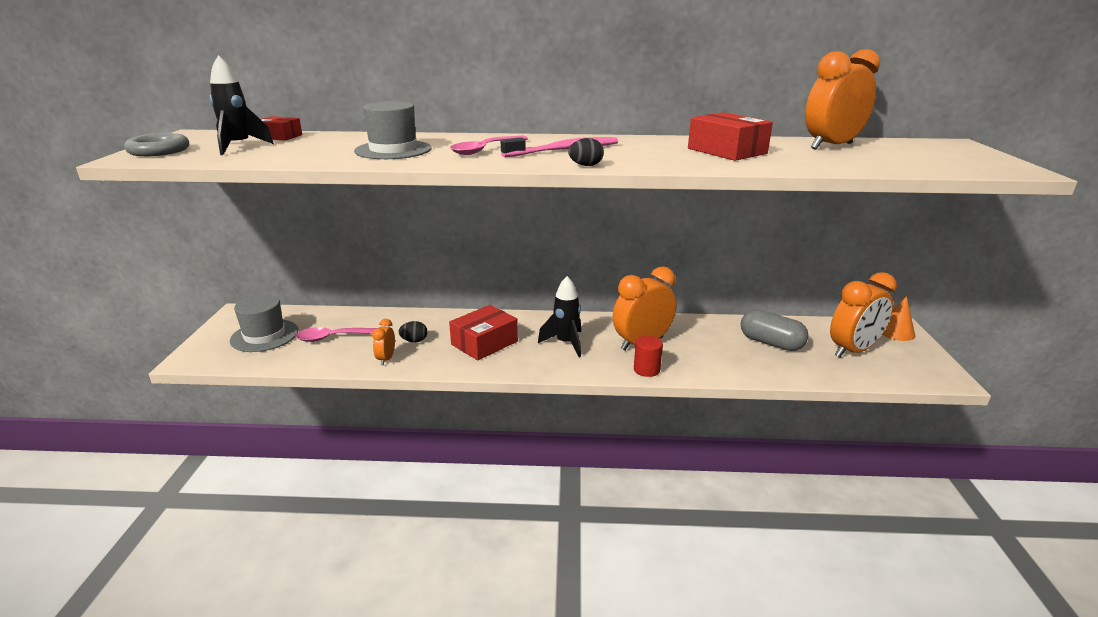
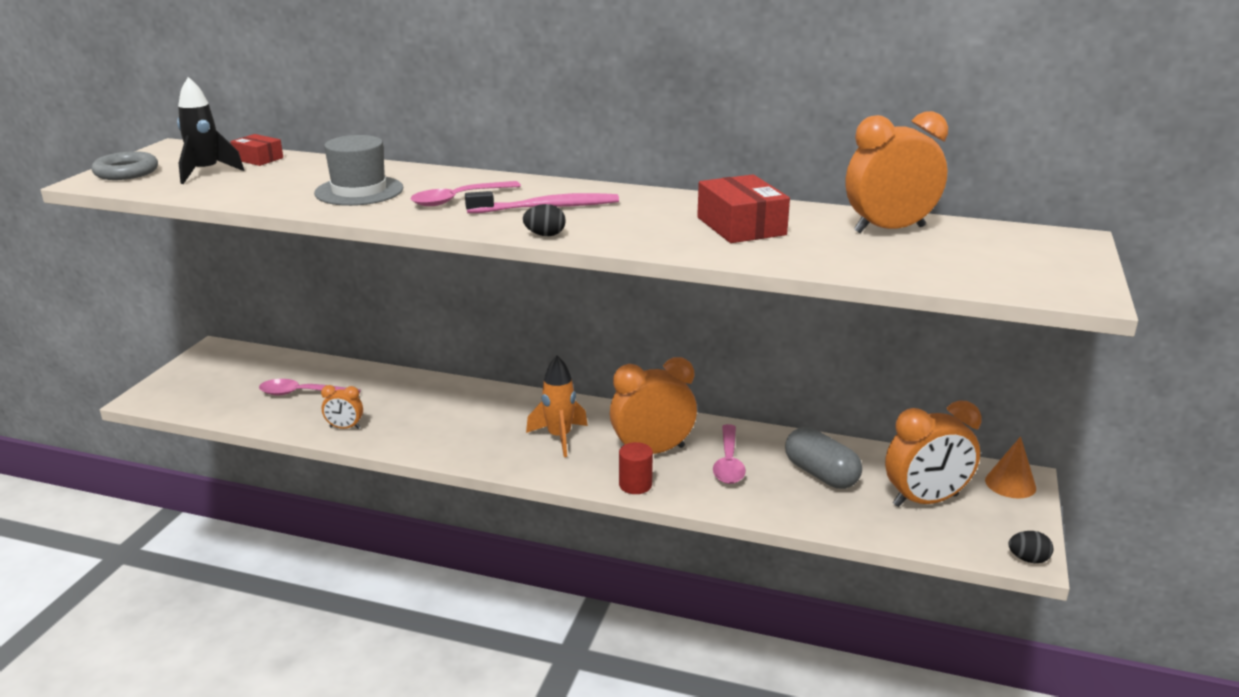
camera: 15 degrees right, 0 degrees up
grey hat [230,295,298,352] -> none
orange clock [372,319,395,365] -> orange clock turned 105 degrees counterclockwise [321,385,363,429]
black egg [398,321,428,342] -> black egg moved to [1008,531,1054,563]
red box [449,305,518,361] -> none
black rocket [538,276,581,357] -> orange rocket [526,356,588,457]
none -> pink spoon [713,424,746,484]

